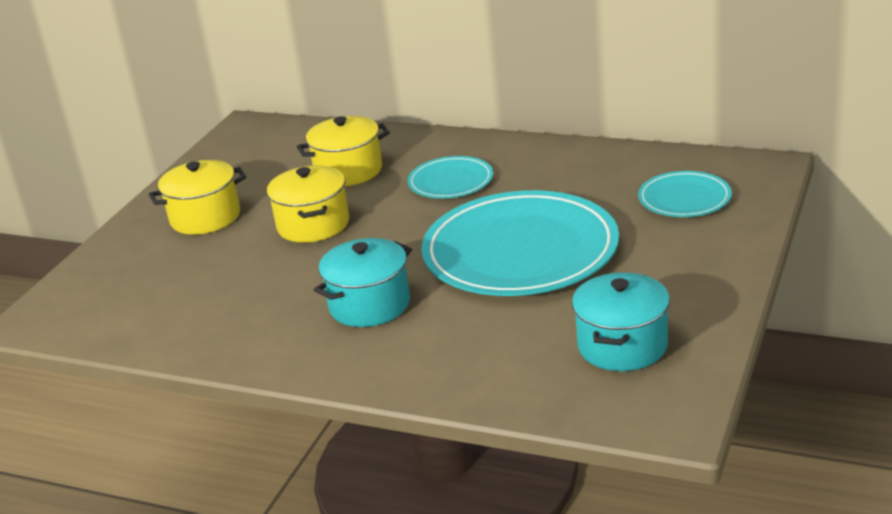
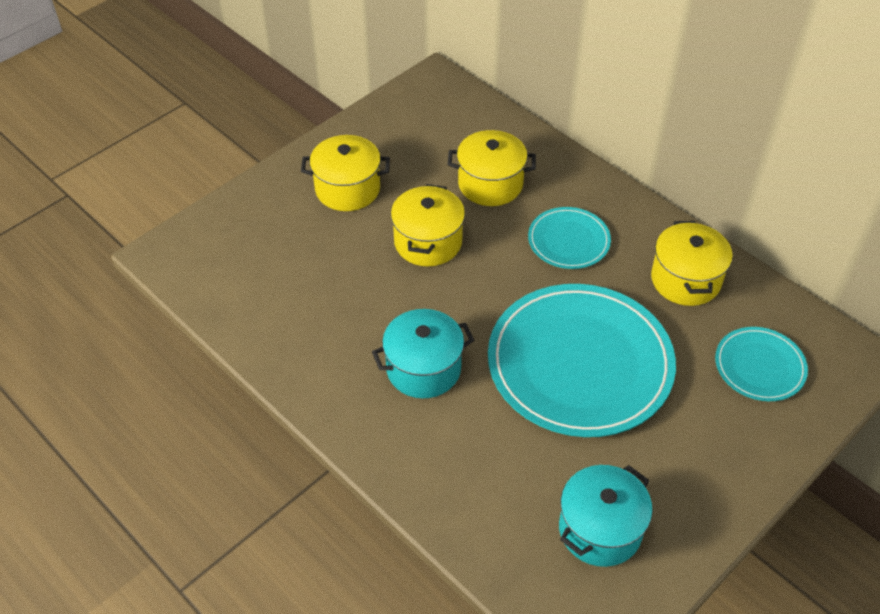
camera: 20 degrees right, 20 degrees up
none -> yellow pot [651,221,733,306]

